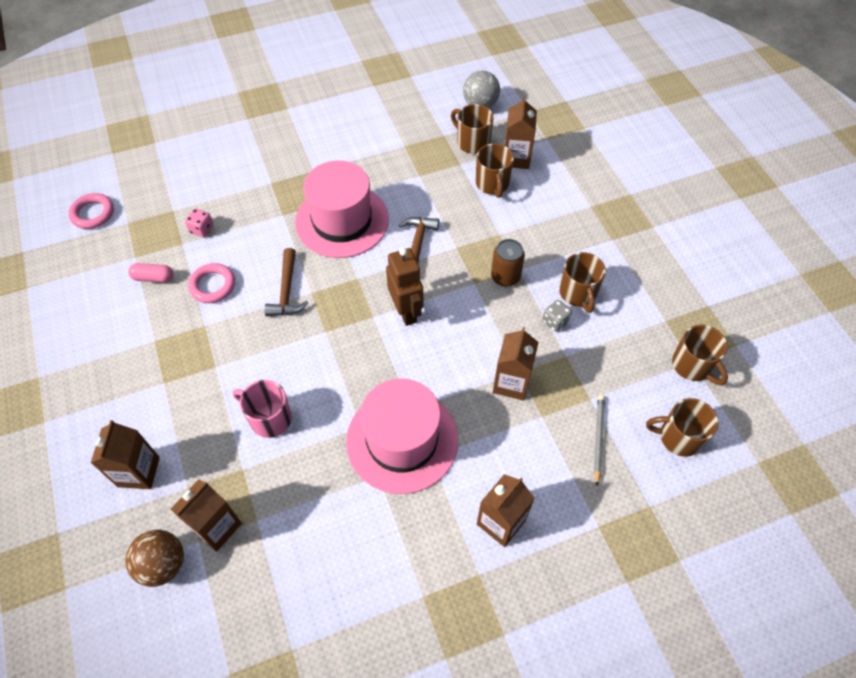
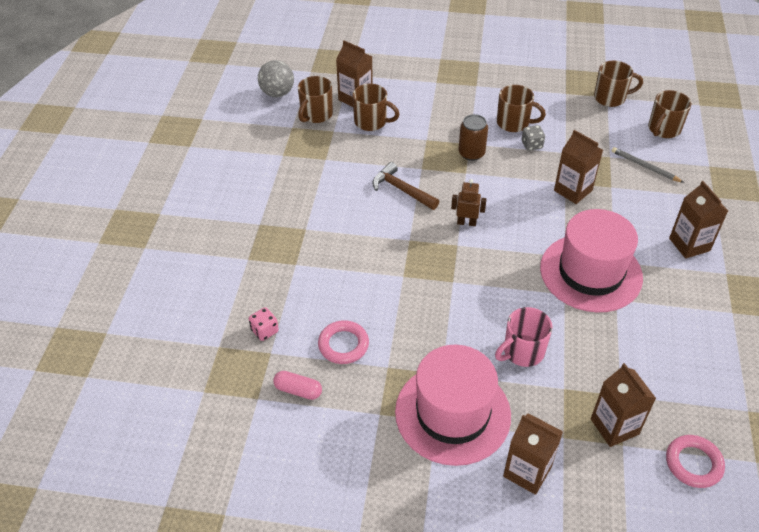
camera: 60 degrees left, 10 degrees down
pink ring [68,193,114,229] -> pink ring moved to [666,435,725,488]
brown ball [125,530,184,587] -> none
pink capsule [128,263,173,283] -> pink capsule turned 75 degrees clockwise [273,371,322,400]
brown hammer [264,248,308,317] -> none
pink hat [295,161,389,258] -> pink hat moved to [395,345,511,466]
brown robot [386,248,423,326] -> brown robot [451,179,486,226], size x0.62
brown mug [451,104,493,154] -> brown mug turned 45 degrees counterclockwise [298,76,333,123]

